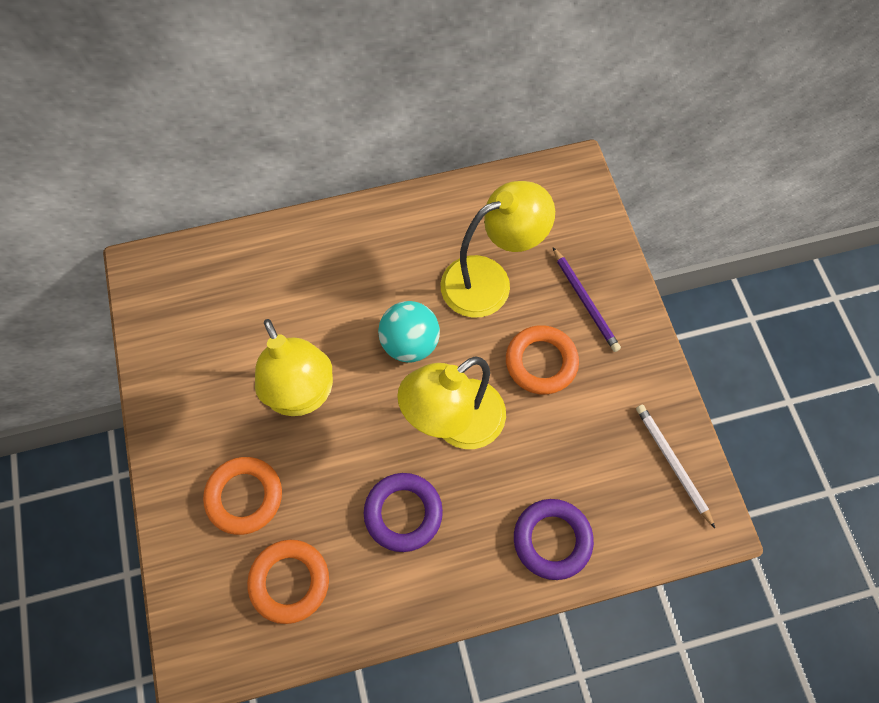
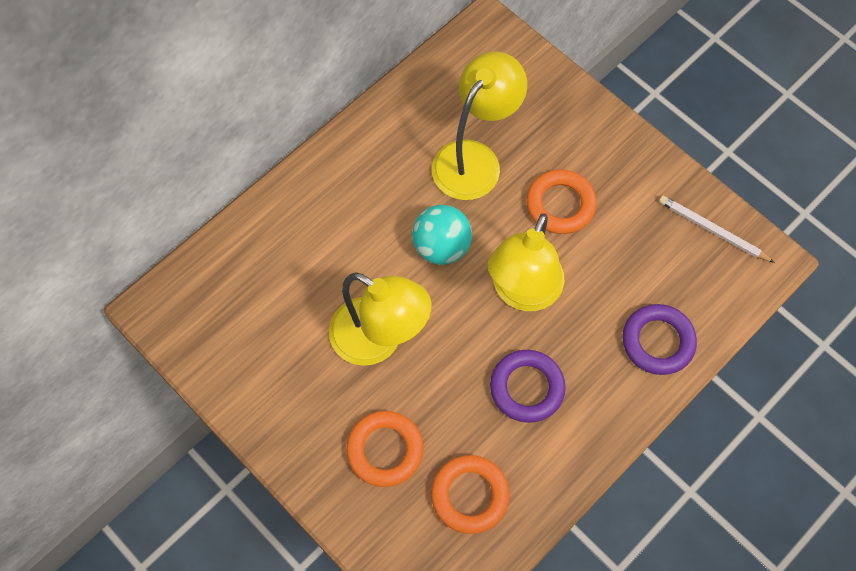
camera: 30 degrees left, 0 degrees up
purple pencil [553,247,621,352] -> none

